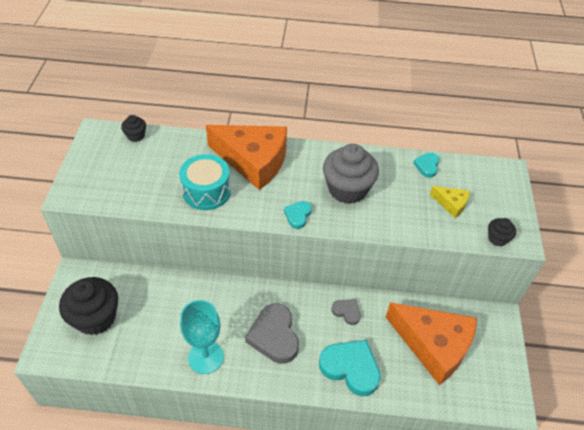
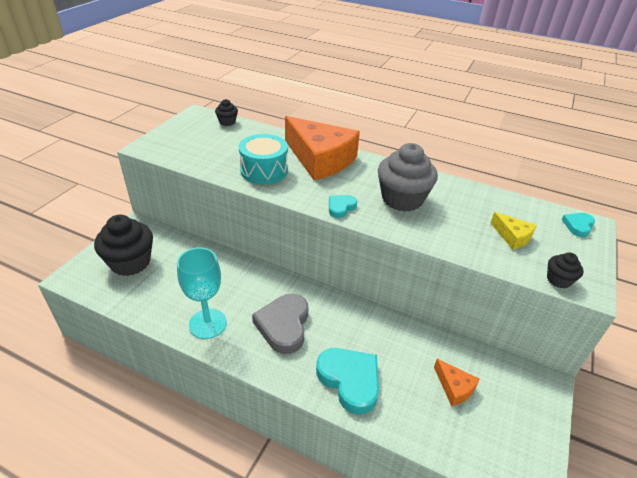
camera: 20 degrees right, 10 degrees down
grey heart [332,299,361,325] -> none
orange cheese [386,302,477,385] -> orange cheese [434,359,480,406], size x0.44
turquoise heart [413,153,440,178] -> turquoise heart moved to [562,213,595,237]

